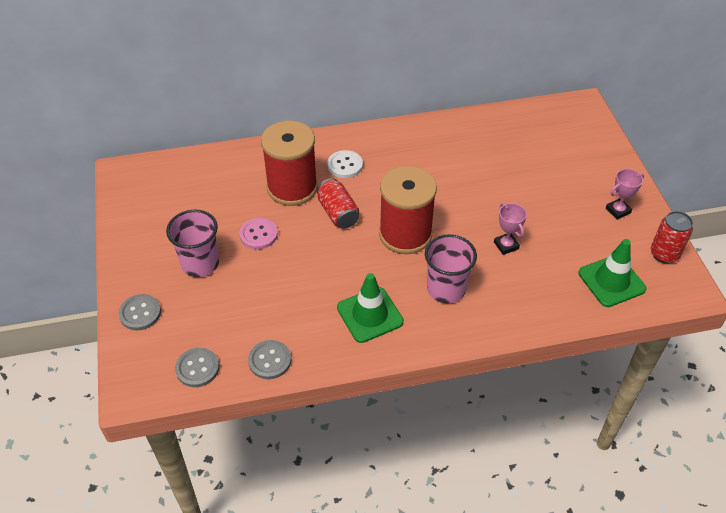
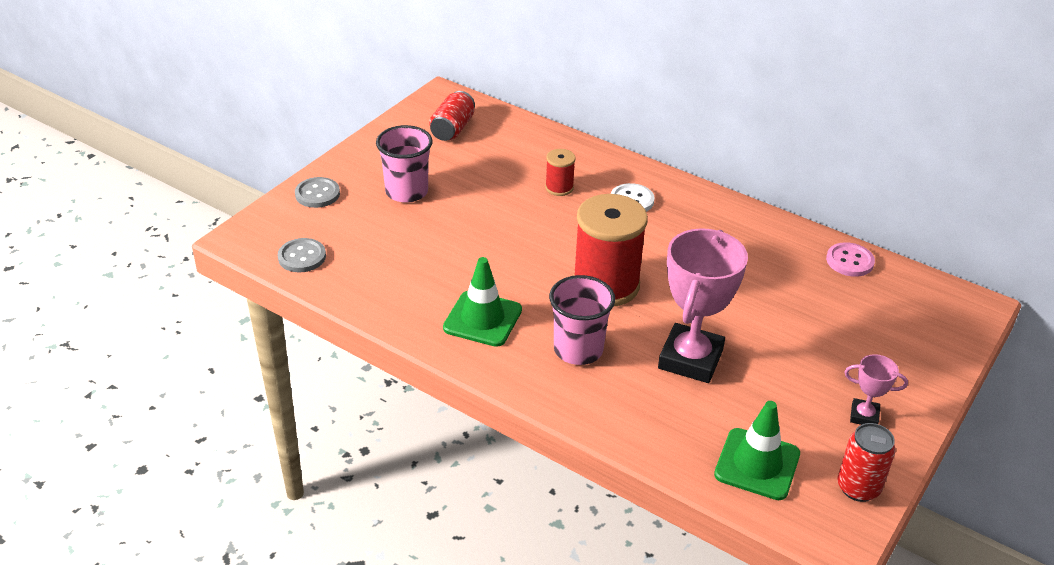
camera: 45 degrees right, 10 degrees down
pink button [239,218,278,250] -> pink button moved to [826,242,875,277]
grey button [248,340,291,379] -> none
red spool [261,121,318,206] -> red spool [545,149,576,196], size x0.47
red can [317,178,359,229] -> red can moved to [429,91,475,141]
pink trophy [494,203,527,255] -> pink trophy [658,228,748,383], size x2.11

